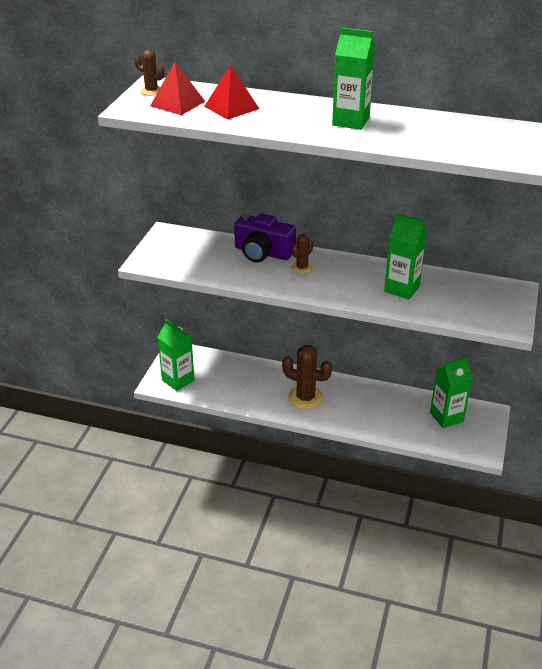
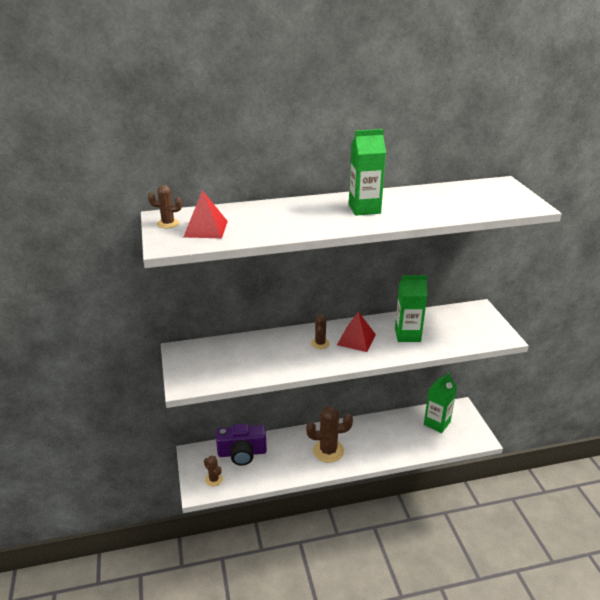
camera: 30 degrees left, 5 degrees down
green carton [157,319,195,391] -> brown cactus [204,455,223,486]
red pyramid [204,65,259,120] -> red pyramid moved to [337,312,376,352]
purple camera [234,213,296,262] -> purple camera moved to [216,423,267,466]

